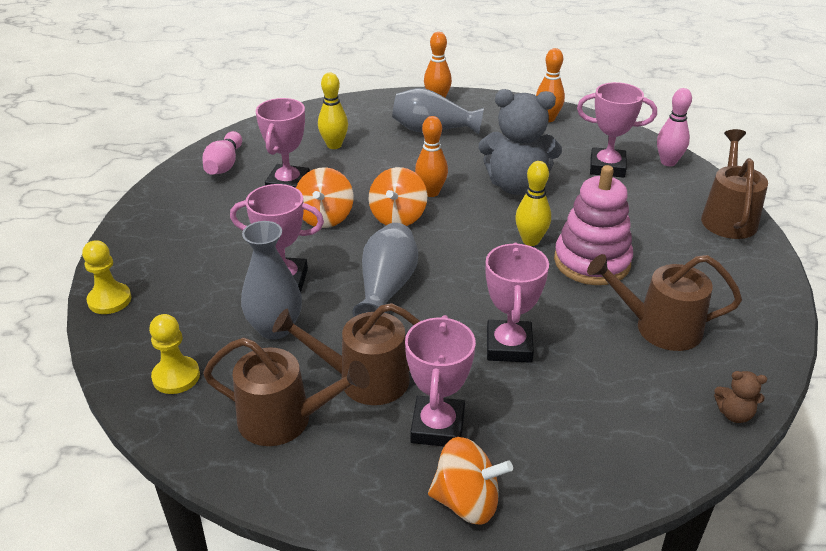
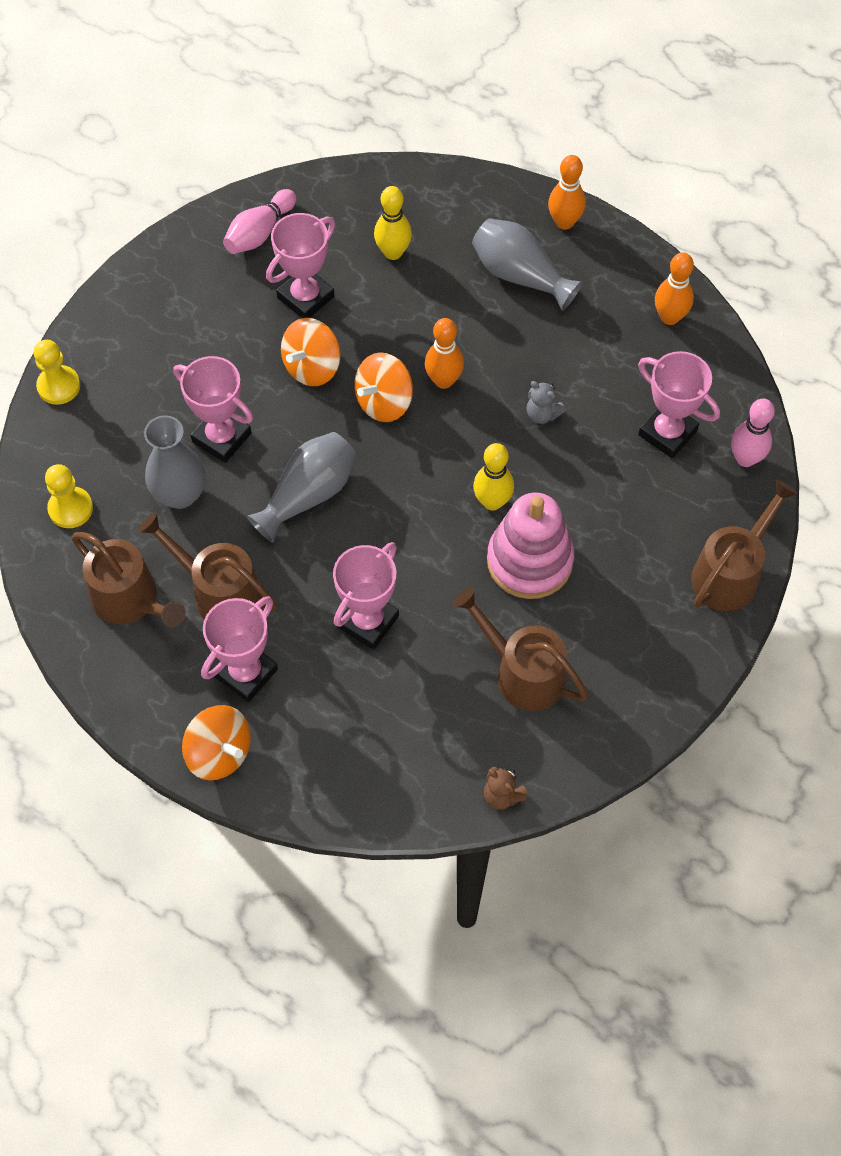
camera: 30 degrees right, 25 degrees up
grey teddy bear [478,89,562,195] -> grey teddy bear [527,381,566,424], size x0.42

